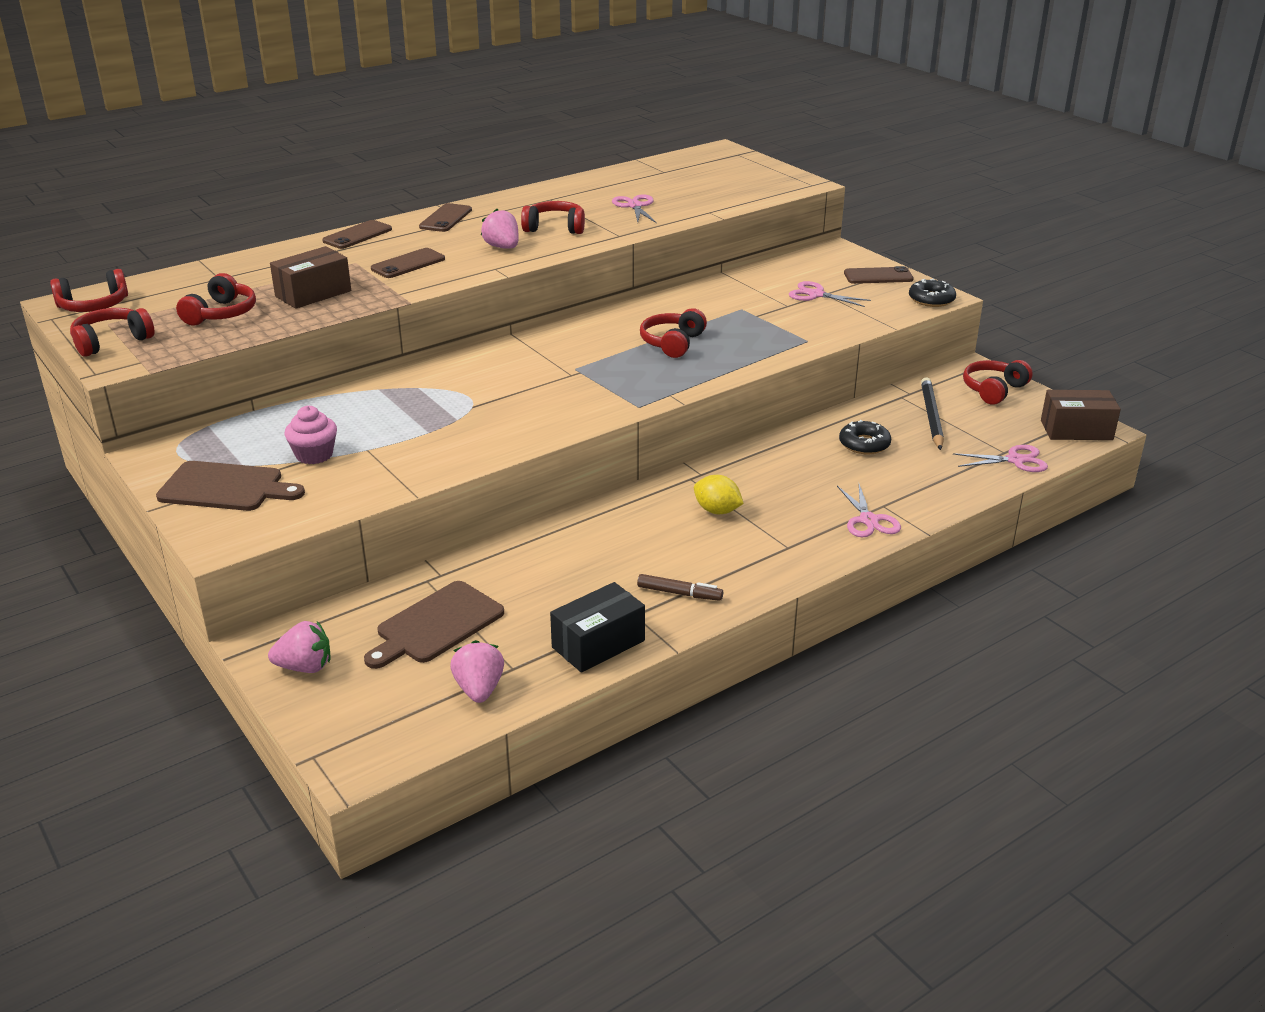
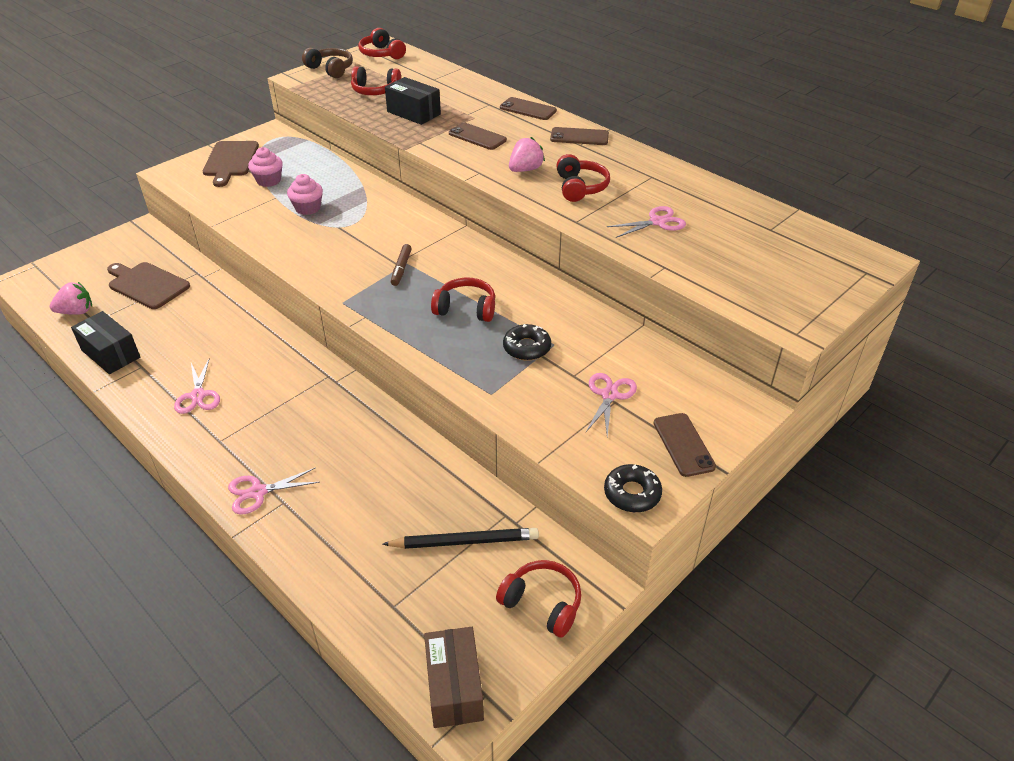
camera: 80 degrees right, 10 degrees up
red headphones [70,308,155,357] -> brown headphones [302,48,353,78]
pink strawberry [268,621,330,673] -> none
brown box [270,246,351,309] -> black box [385,77,441,125]
brown marker [637,574,723,601] -> brown marker moved to [391,244,412,286]
yellow lemon [694,475,744,514] -> none
black donut [839,420,891,455] -> black donut moved to [503,324,551,361]
pink scissors [953,445,1048,472] -> pink scissors moved to [174,358,220,414]
none -> pink cupcake [287,174,323,215]

